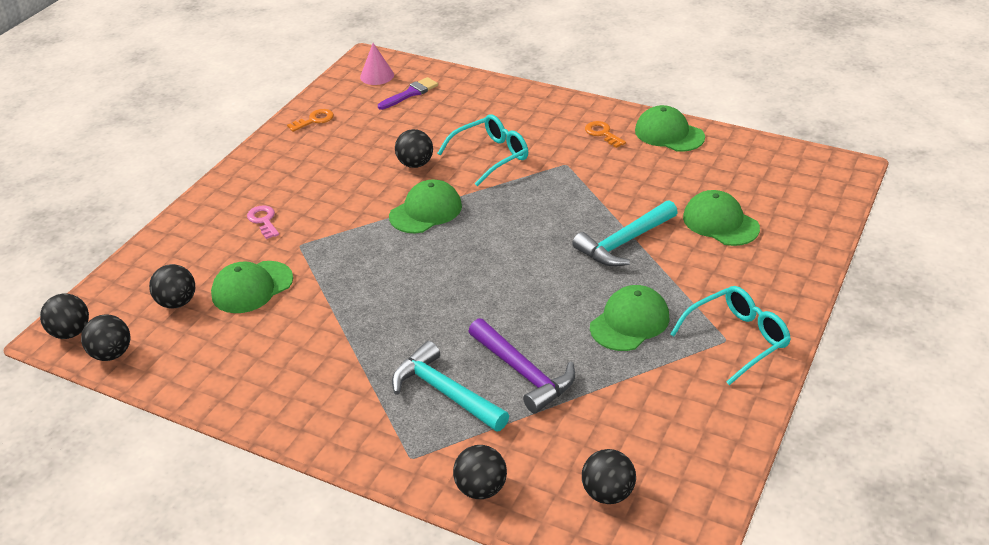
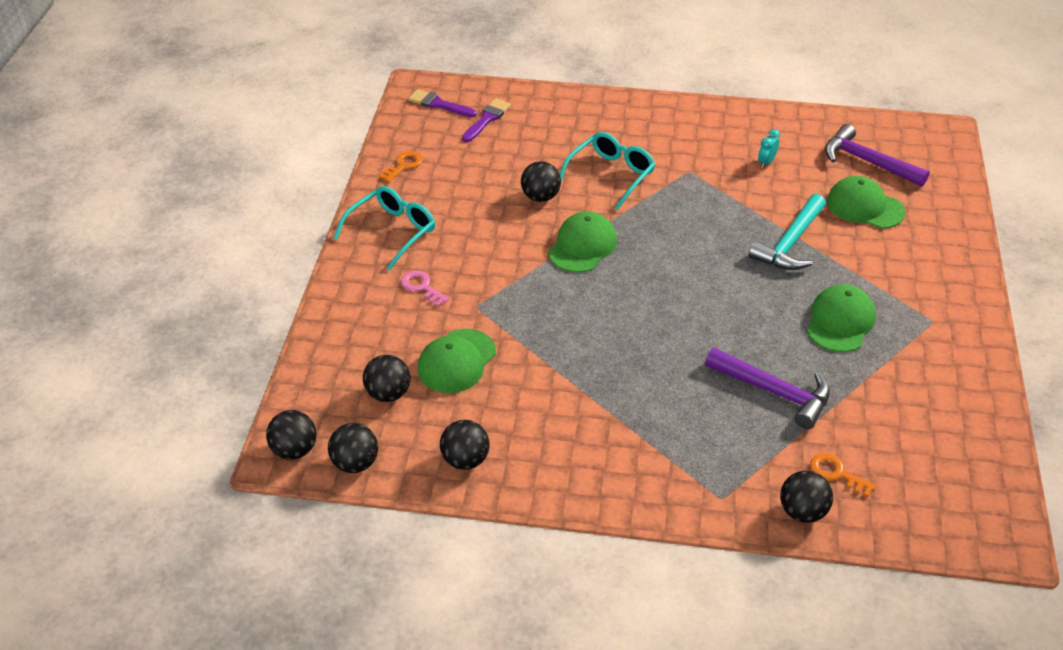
camera: 20 degrees left, 5 degrees up
pink cone [360,43,394,85] -> purple brush [408,89,477,117]
turquoise hammer [392,341,509,432] -> none
black ball [582,449,636,504] -> black ball moved to [440,420,489,470]
orange key [585,121,626,148] -> orange key moved to [810,453,876,497]
green cap [635,105,705,152] -> none
turquoise glasses [670,286,791,385] -> turquoise glasses moved to [333,186,435,271]
none -> turquoise clock [758,129,780,168]
none -> purple hammer [825,124,930,187]

